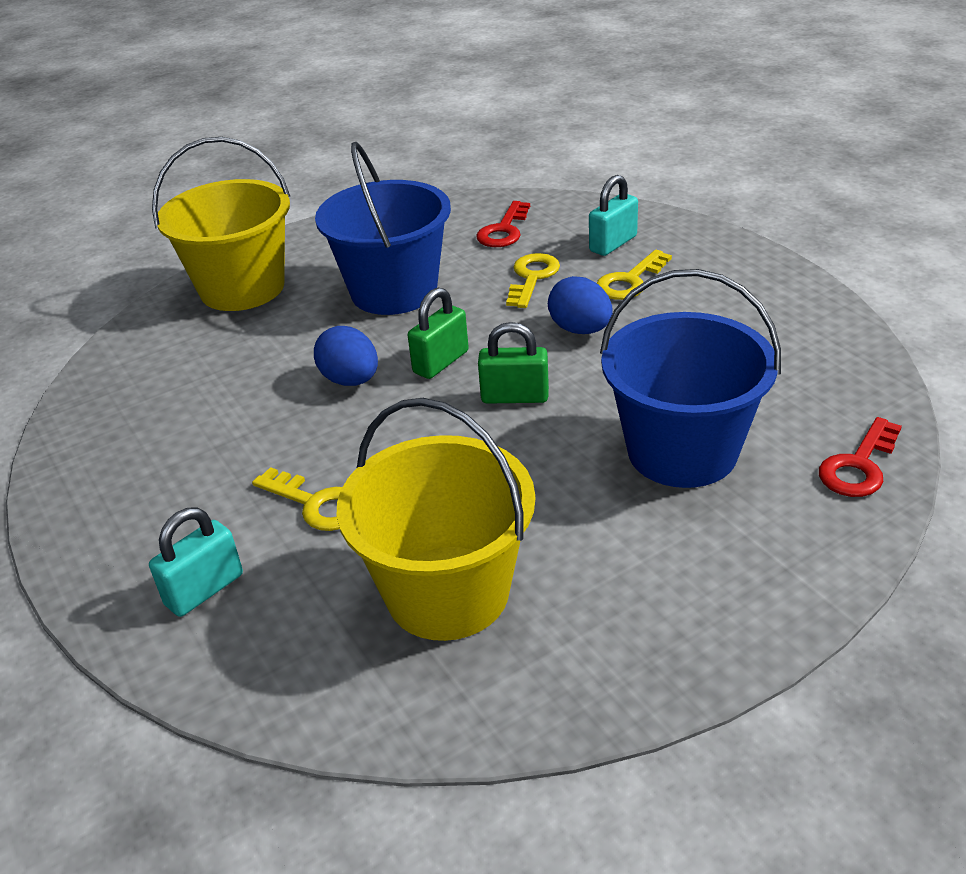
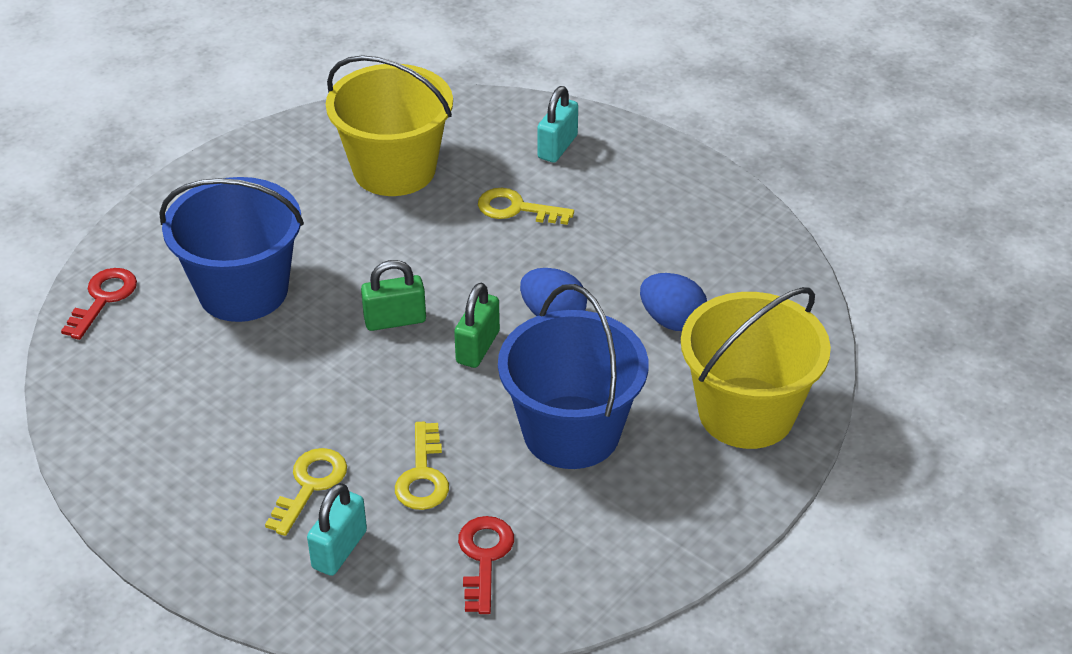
camera: 160 degrees right, 5 degrees up
blue egg [548,276,613,334] -> blue egg moved to [640,273,707,331]

